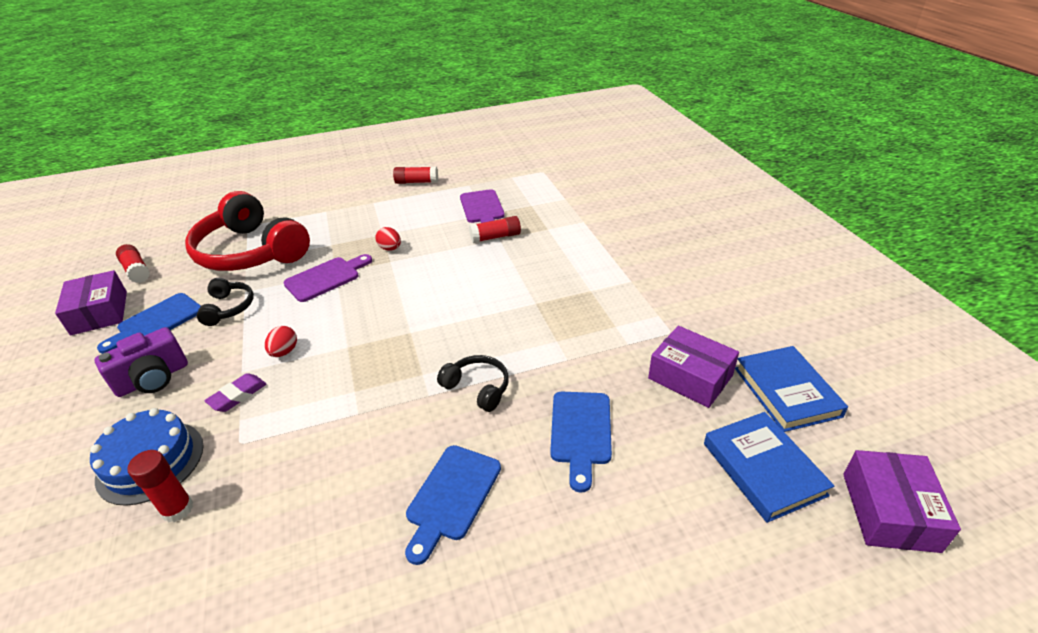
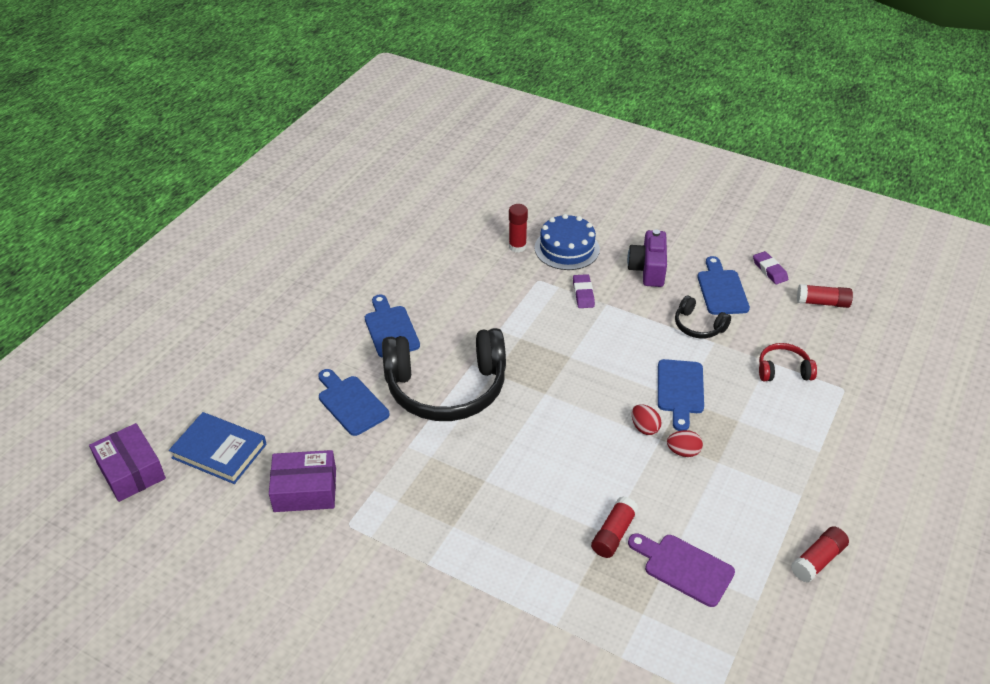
camera: 135 degrees right, 5 degrees up
purple box [55,270,127,335] -> purple eraser [753,251,788,284]
red headphones [185,191,310,271] -> red headphones [759,343,817,381], size x0.45
red egg [265,326,297,357] -> red egg moved to [632,404,662,435]
purple cutting board [284,254,372,302] -> blue cutting board [658,359,704,431]
black headphones [437,355,509,412] -> black headphones [382,328,506,421], size x2.24
blue book [735,346,848,432] -> none

